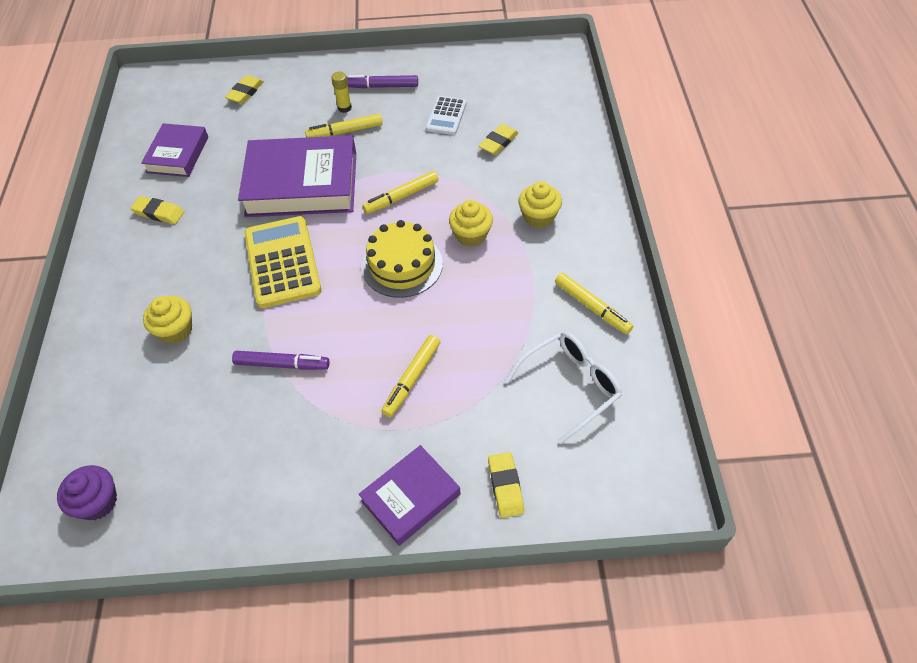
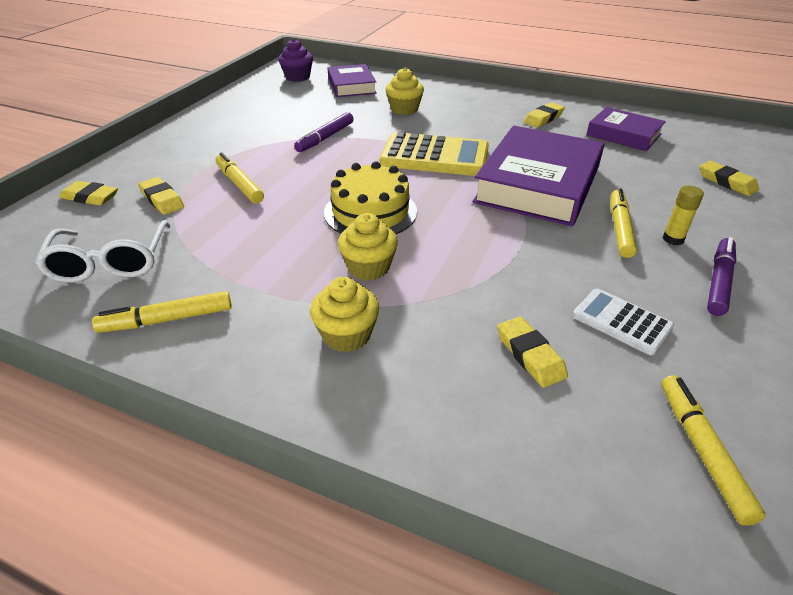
camera: 115 degrees right, 15 degrees down
purple book [359,445,461,546] -> purple book moved to [328,64,377,97]
yellow marker [362,171,439,214] -> yellow marker moved to [661,375,766,526]
none -> yellow eraser [138,177,184,215]

